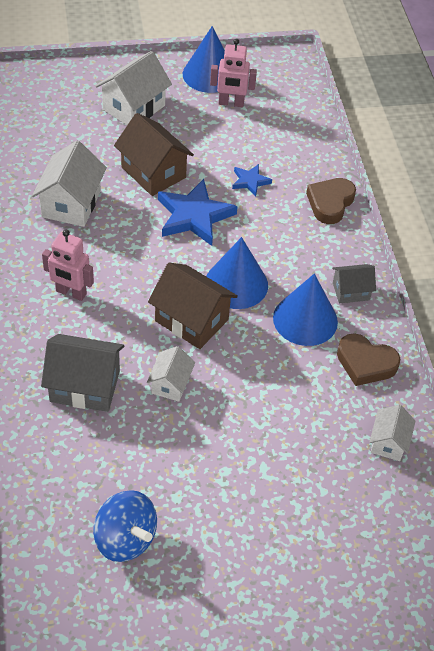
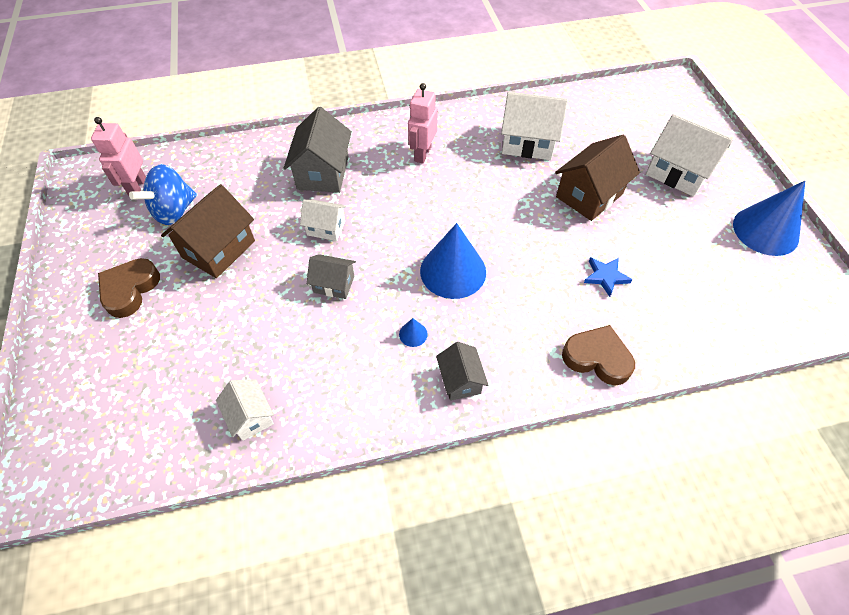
camera: 90 degrees right, 5 degrees up
brown house [148,263,238,349] -> brown house moved to [161,184,255,278]
blue star [158,179,238,246] -> none
pink robot [210,39,257,107] -> pink robot moved to [91,117,146,196]
blue cone [273,273,338,346] -> blue cone [399,318,428,347], size x0.40
brown heart [337,333,400,386] -> brown heart moved to [98,258,160,318]
white house [370,405,415,461] -> white house turned 45 degrees clockwise [216,379,274,441]
none -> grey house [307,254,356,299]

